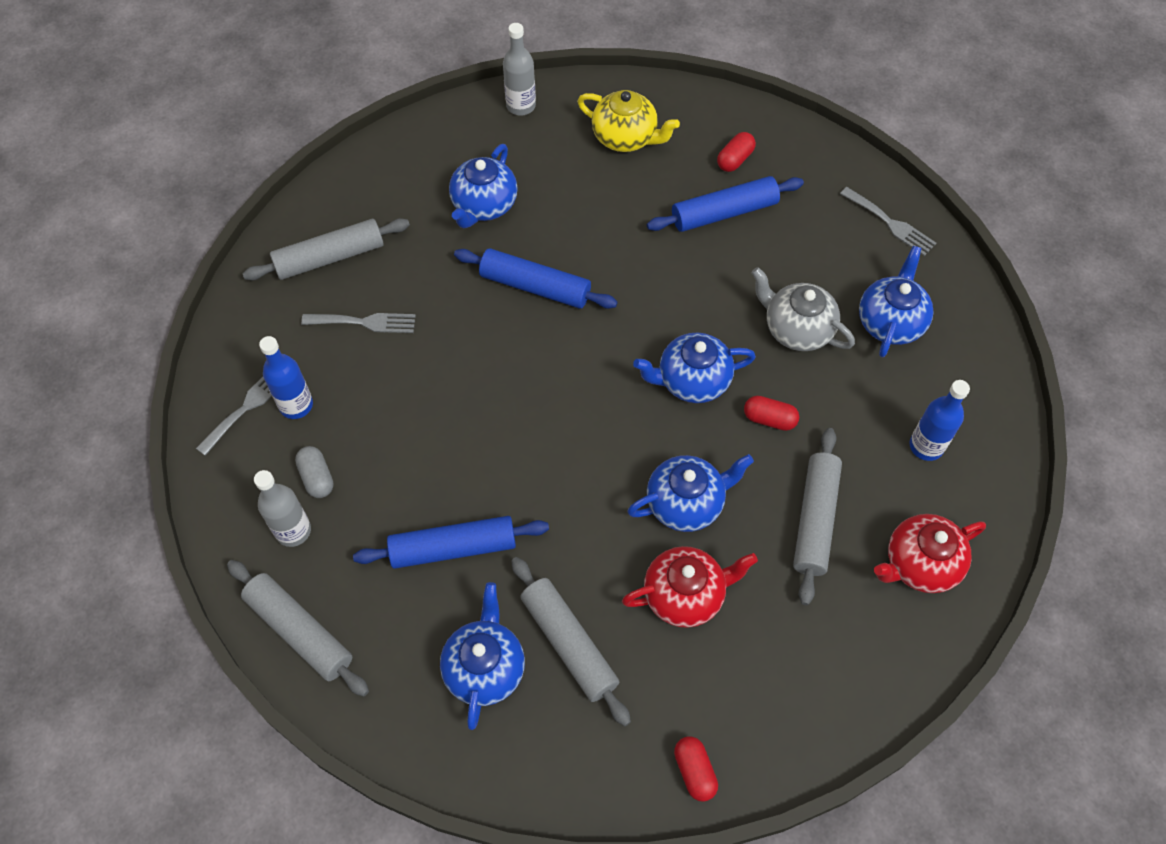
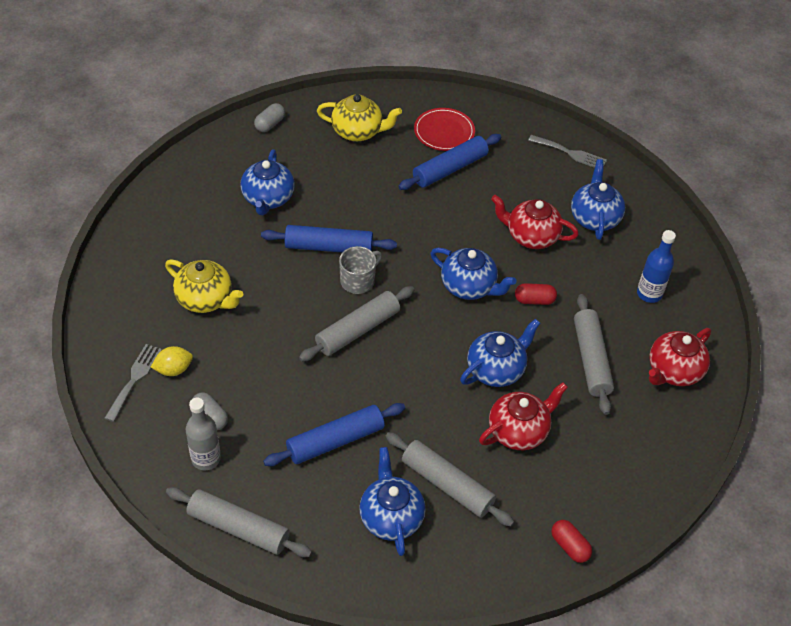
camera: 20 degrees left, 10 degrees down
grey rolling pin [242,218,410,280] -> grey rolling pin moved to [299,286,414,361]
blue bottle [259,336,313,419] -> yellow lemon [151,346,193,376]
grey fork [301,313,416,333] -> yellow teapot [165,259,243,313]
grey bottle [503,23,536,116] -> grey capsule [254,103,285,132]
blue teapot [633,333,756,403] -> blue teapot turned 120 degrees counterclockwise [430,248,516,300]
red capsule [717,132,756,172] -> red plate [414,108,475,151]
grey teapot [752,267,855,351] -> red teapot [491,195,579,249]
none -> grey mug [339,246,382,294]

